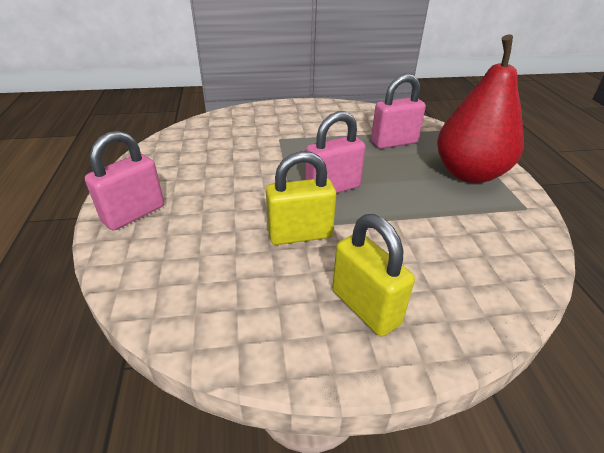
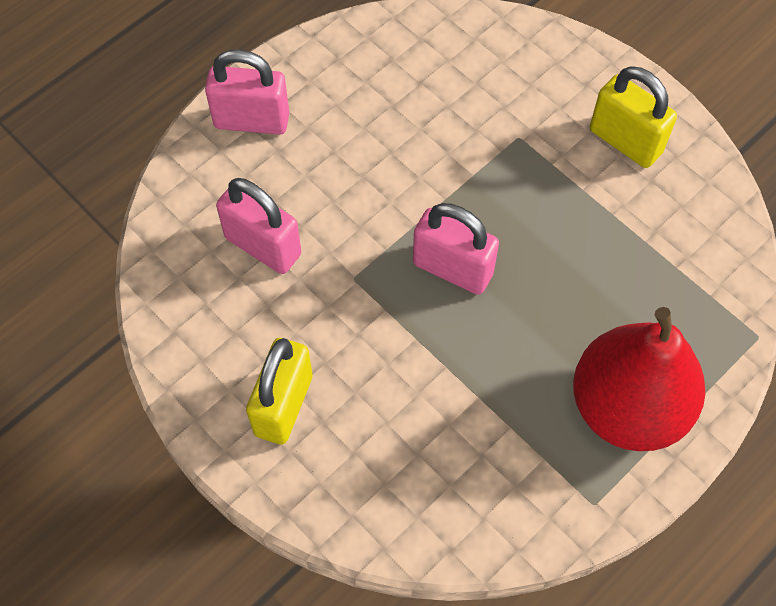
camera: 55 degrees right, 25 degrees up
yellow padlock [266,151,336,245] -> yellow padlock moved to [590,66,677,168]
pink padlock [371,74,426,149] -> pink padlock moved to [216,178,301,274]

